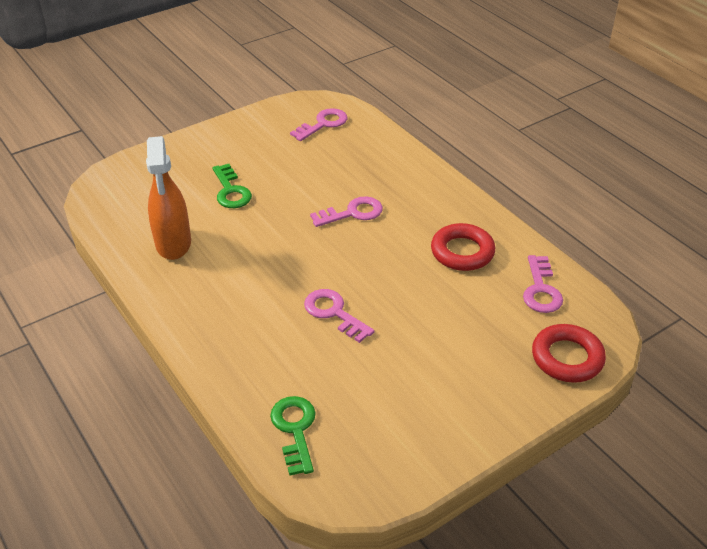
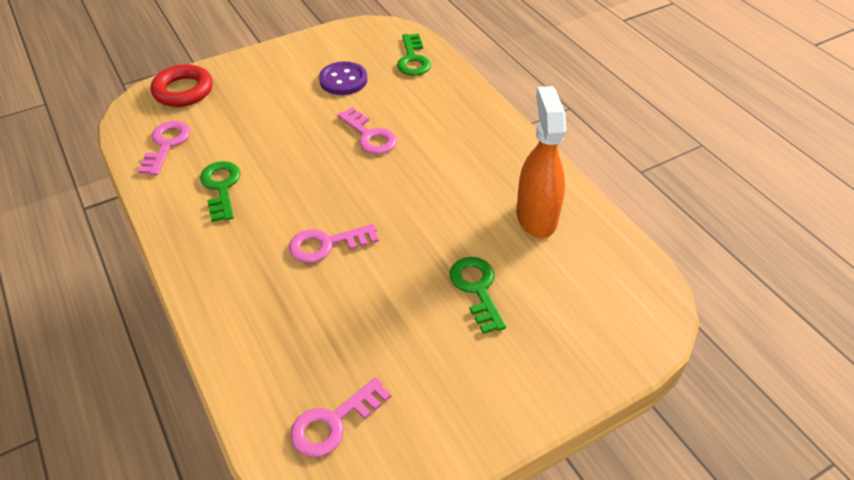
camera: 175 degrees left, 5 degrees up
red ring [431,223,495,271] -> green key [200,161,241,222]
none -> purple button [319,61,367,95]

